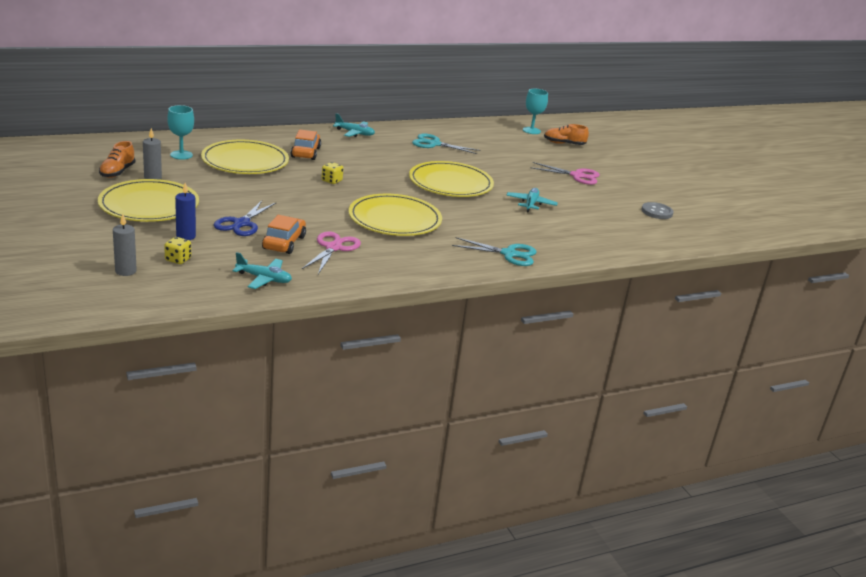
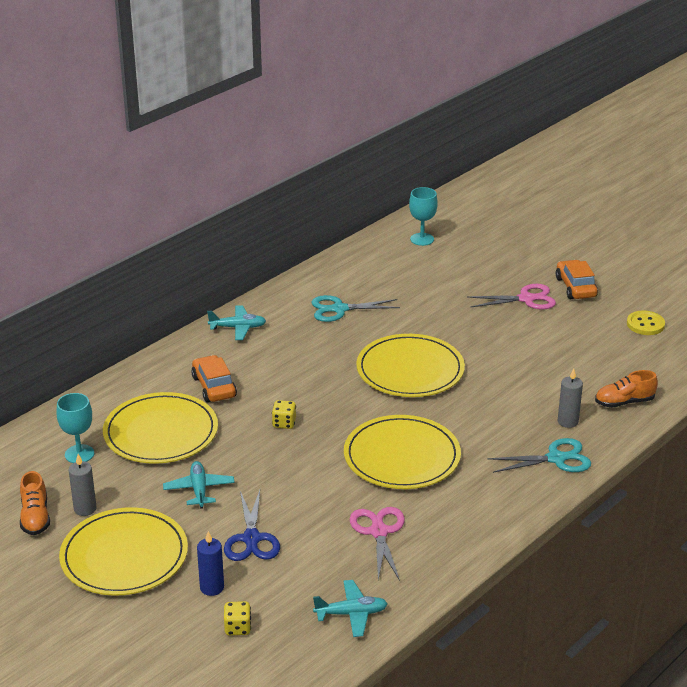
camera: 20 degrees left, 5 degrees up
grey candle [113,214,137,276] -> grey candle moved to [558,369,583,428]
orange car [262,215,306,254] -> orange car moved to [556,260,598,299]
turquoise plane [506,188,558,213] -> turquoise plane moved to [163,461,235,509]
orange shoe [544,124,589,145] -> orange shoe moved to [595,370,658,408]
grey button [641,202,673,219] -> yellow button [627,311,665,335]

